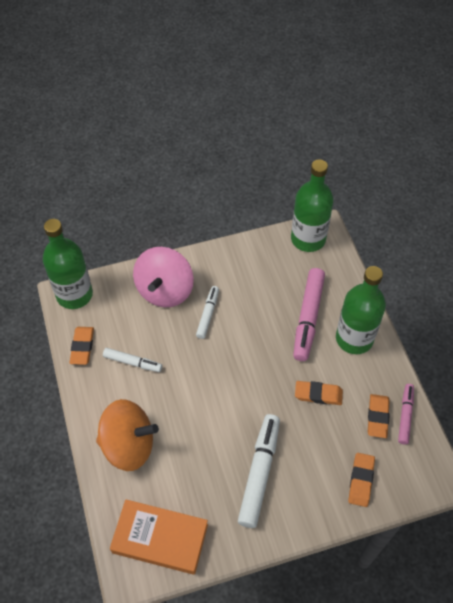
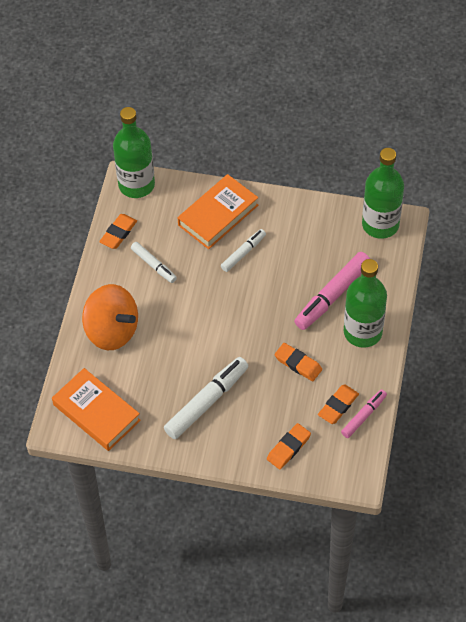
camera: 30 degrees right, 0 degrees up
pink spinning top [133,247,194,307] -> orange book [178,174,258,249]

